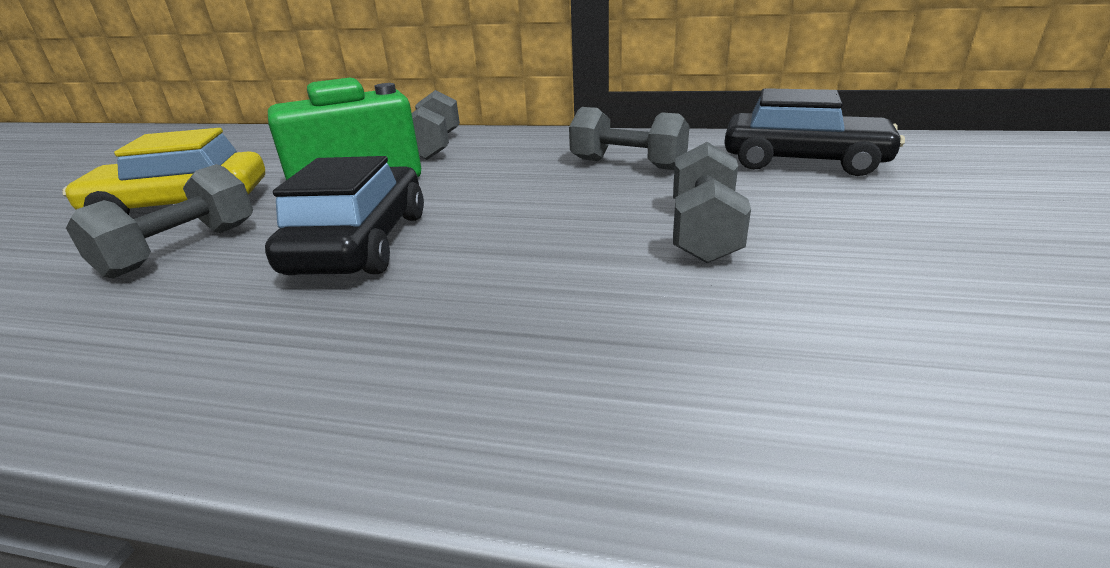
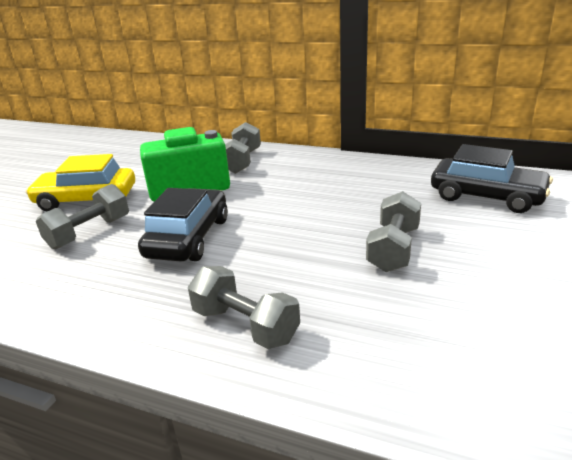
camera: 10 degrees right, 0 degrees up
grey dumbbell [569,107,690,170] -> grey dumbbell moved to [188,266,300,349]

